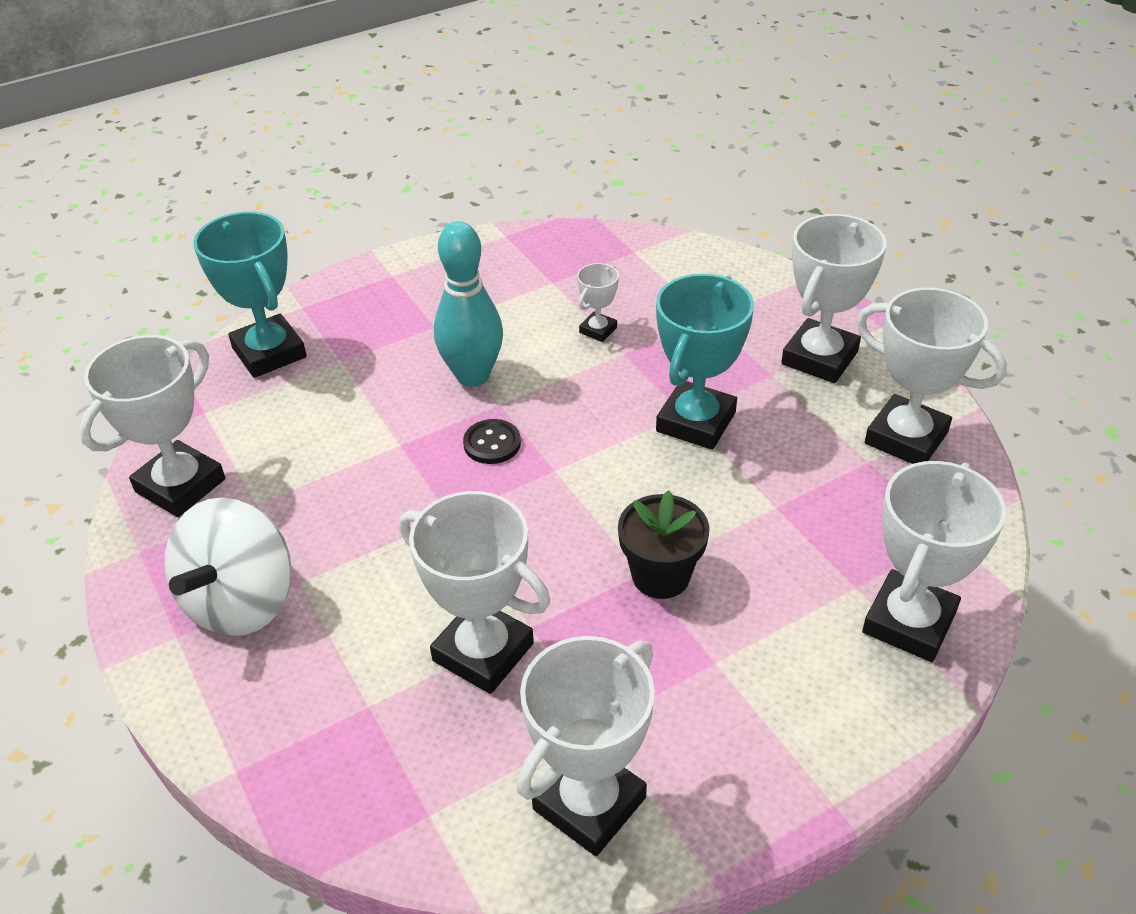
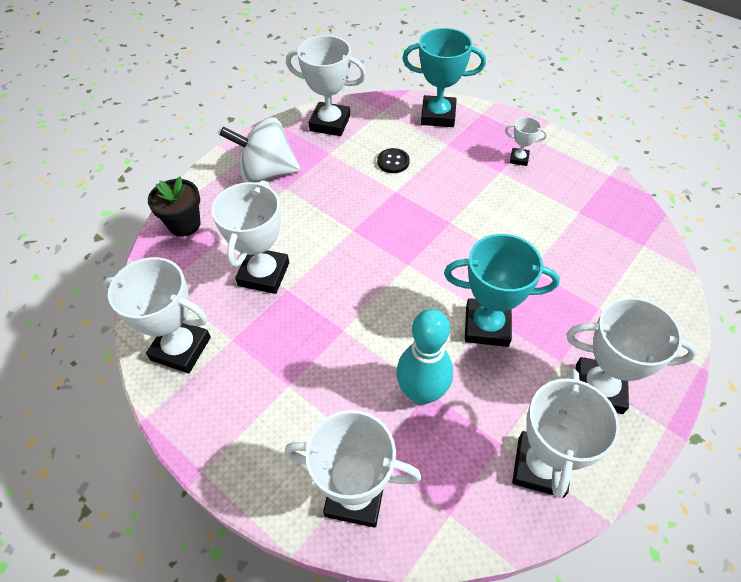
camera: 70 degrees right, 10 degrees up
turquoise trophy [193,212,307,378] -> turquoise trophy turned 60 degrees clockwise [402,28,486,127]
turquoise bowling pin [434,221,503,387] -> turquoise bowling pin moved to [396,309,453,405]
black button [463,419,521,464] -> black button moved to [377,148,410,173]
white trophy [577,263,619,342] -> white trophy moved to [505,117,547,166]
black flower pot [618,490,709,599] -> black flower pot moved to [148,177,201,237]

